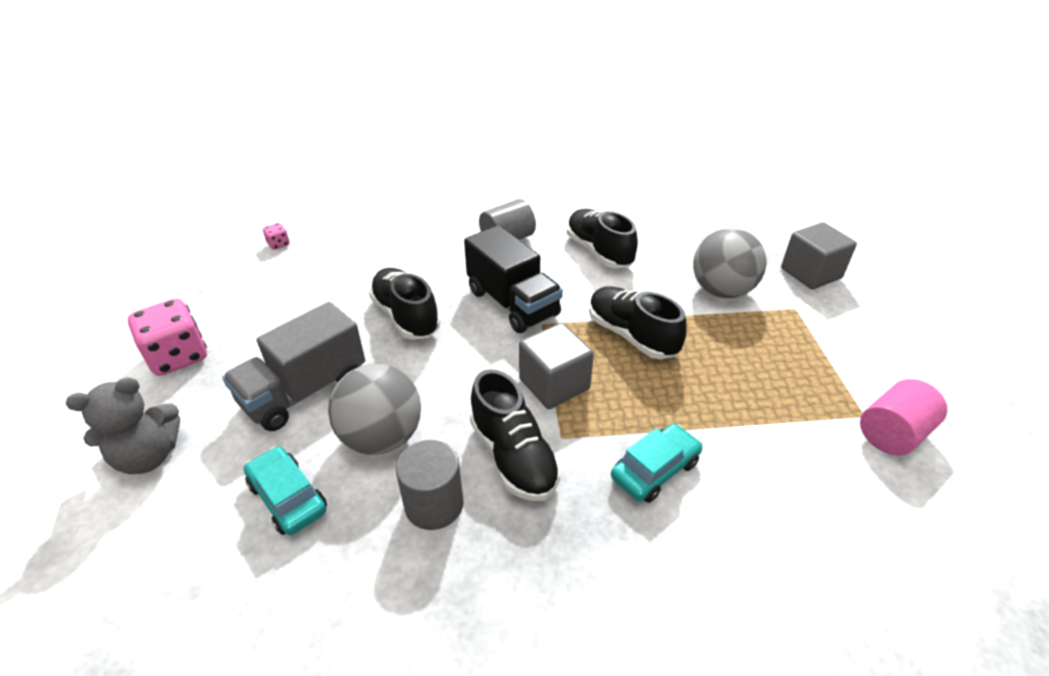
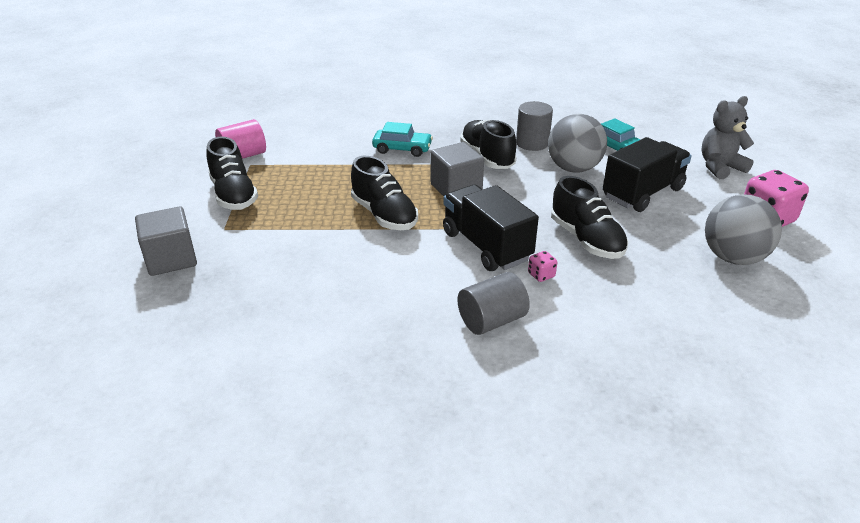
camera: 175 degrees left, 5 degrees down
grey truck [222,302,365,431] -> black truck [603,137,692,212]
pink dice [263,223,289,250] -> pink dice moved to [528,251,557,282]
black shoe [567,209,638,268] -> black shoe moved to [206,136,258,210]
turquoise car [611,424,702,503] -> turquoise car turned 135 degrees counterclockwise [372,122,433,157]
grey ball [693,228,767,298] -> grey ball moved to [705,194,782,265]

